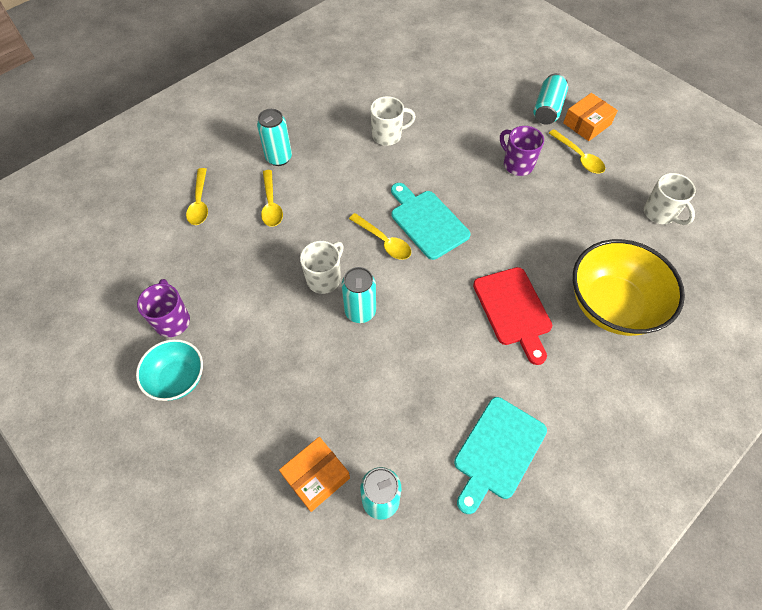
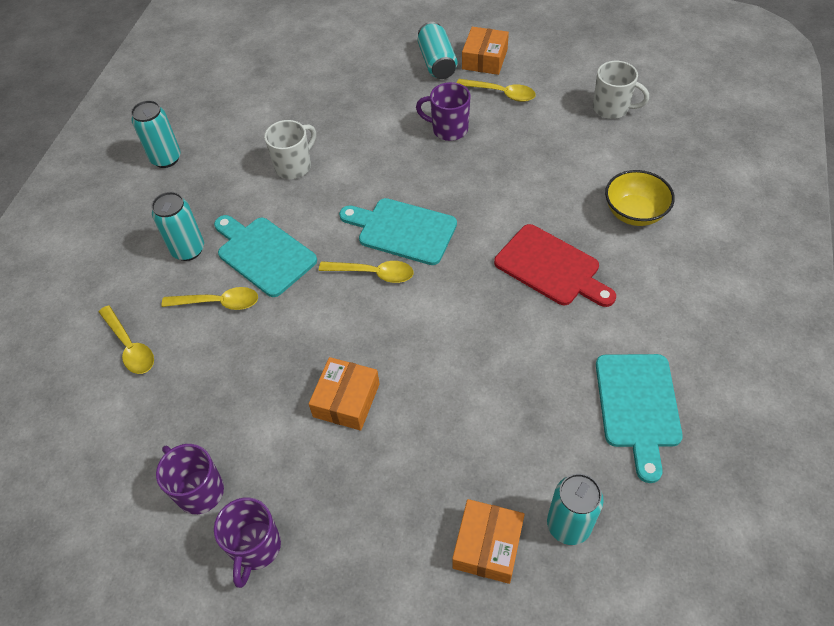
camera: 30 degrees left, 5 degrees down
turquoise bowl [136,339,203,401] -> purple mug [214,497,281,588]
yellow spoon [261,170,283,227] -> yellow spoon turned 45 degrees counterclockwise [161,287,258,310]
white mug [300,241,344,294] -> none
turquoise can [341,267,376,323] -> turquoise can moved to [131,100,181,168]
yellow bowl [573,239,685,336] -> yellow bowl [605,170,675,226], size x0.58
none -> turquoise cutting board [214,215,317,297]
none -> orange box [309,357,380,431]

